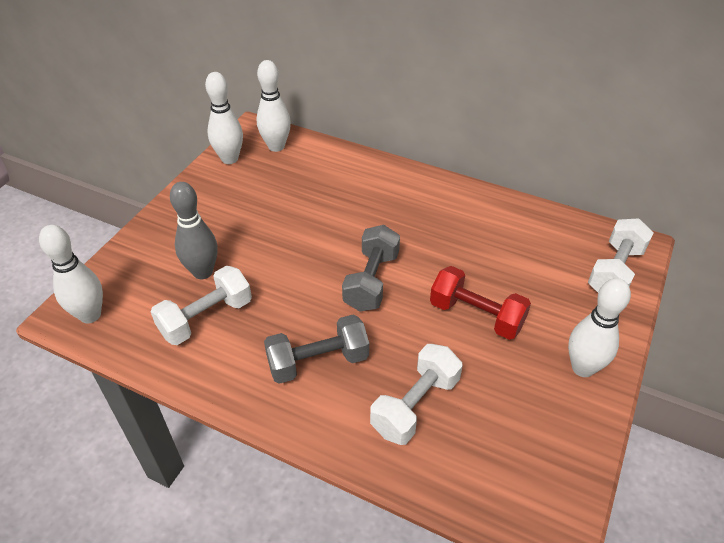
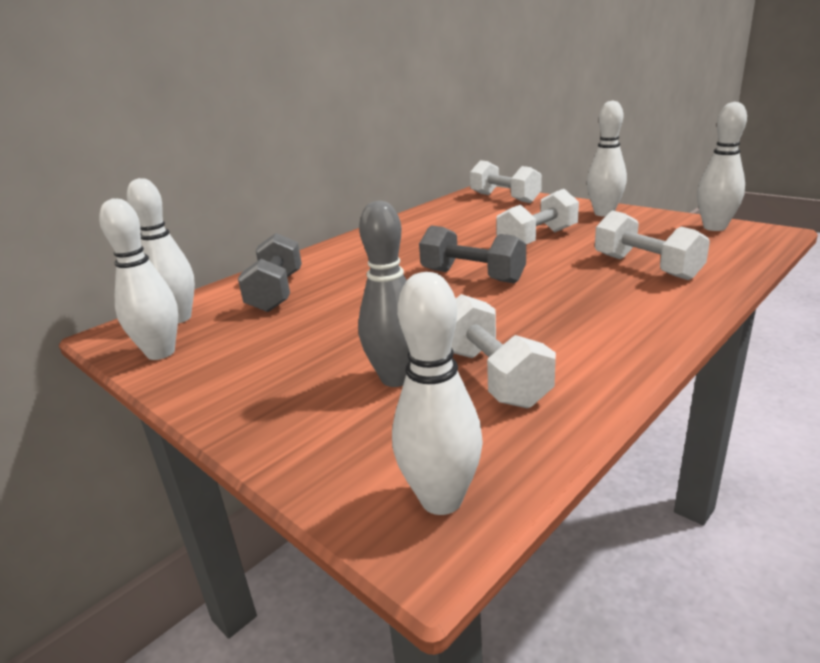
camera: 70 degrees left, 20 degrees down
grey dumbbell [264,314,369,384] -> grey dumbbell moved to [238,233,302,312]
red dumbbell [430,266,531,340] -> white dumbbell [496,189,579,245]
none -> white bowling pin [697,102,747,231]

